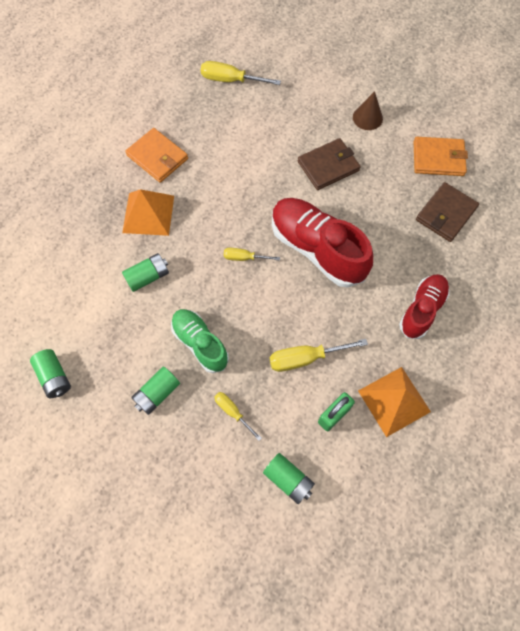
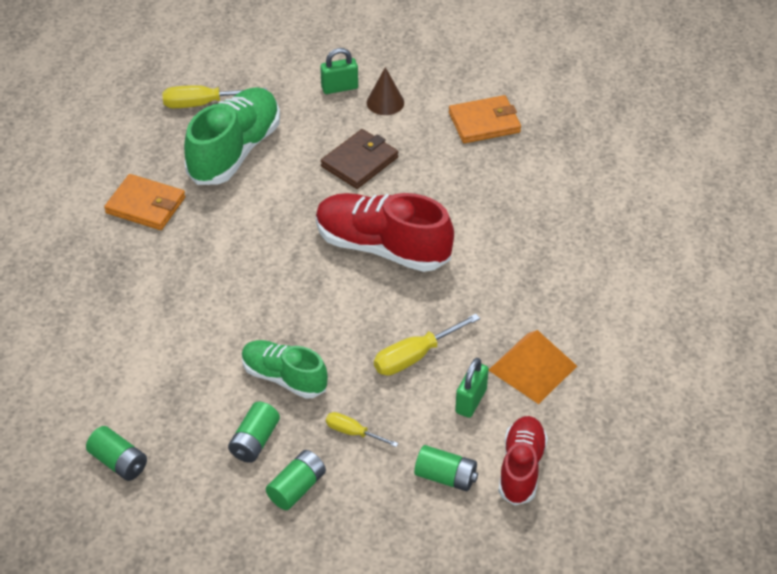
camera: 20 degrees left, 20 degrees down
orange pyramid [122,189,174,236] -> none
green battery [122,253,169,292] -> green battery moved to [266,450,326,510]
yellow screwdriver [224,248,280,261] -> none
red shoe [399,274,450,339] -> red shoe moved to [498,416,548,505]
brown wallet [416,182,479,242] -> none
none -> green shoe [184,87,280,185]
none -> green padlock [320,48,358,94]

